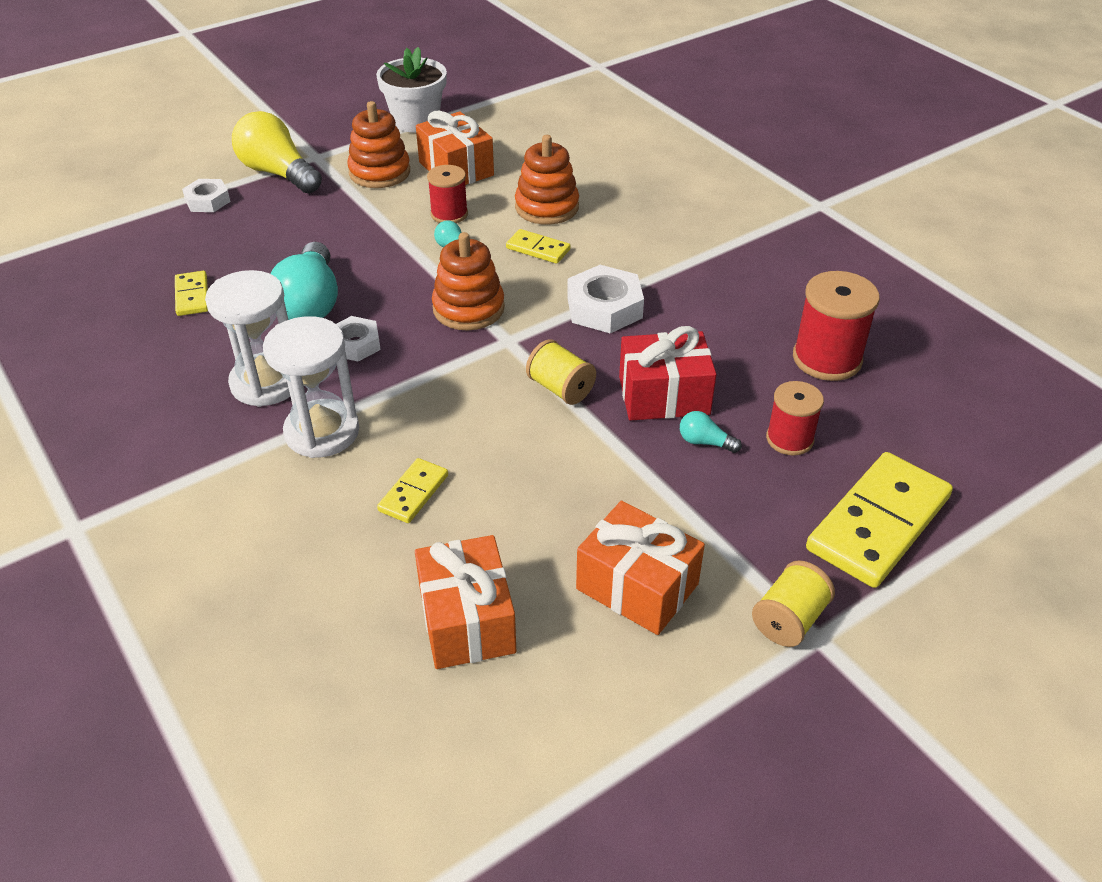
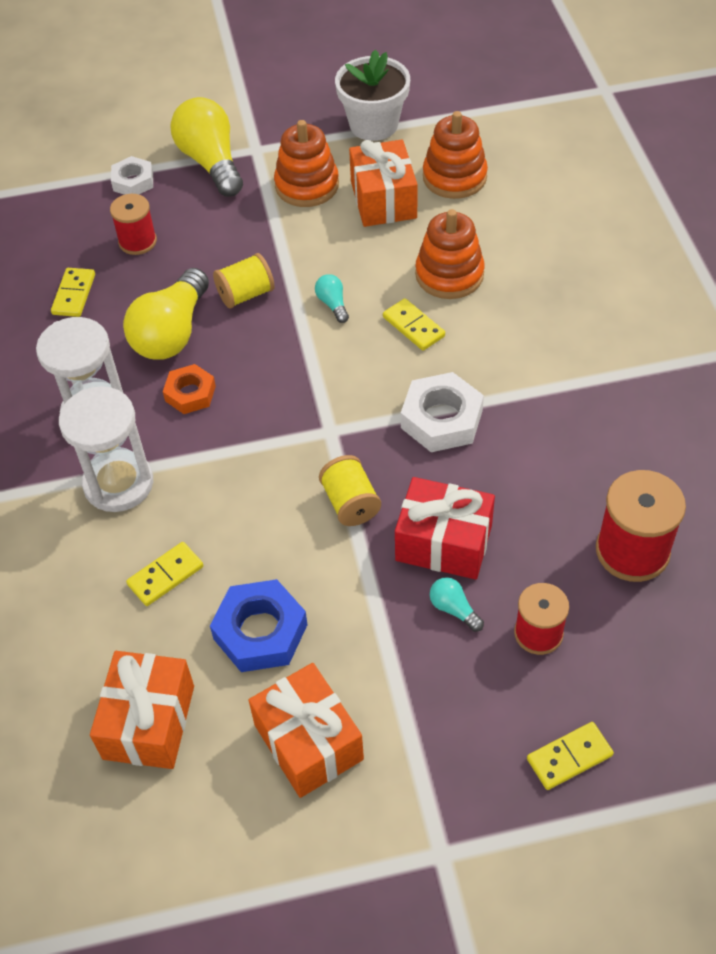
camera: 25 degrees right, 10 degrees up
turquoise light bulb [270,242,338,320] -> yellow light bulb [123,268,209,360]
white nut [336,316,381,362] -> orange nut [163,364,216,414]
red spool [427,165,468,223] -> red spool moved to [110,194,157,255]
orange stacking toy [432,232,505,331] -> orange stacking toy moved to [423,111,488,199]
yellow spool [752,560,835,647] -> yellow spool moved to [213,253,275,308]
yellow domino [806,452,953,588] -> yellow domino [527,722,614,790], size x0.49
none -> blue nut [210,579,308,672]

